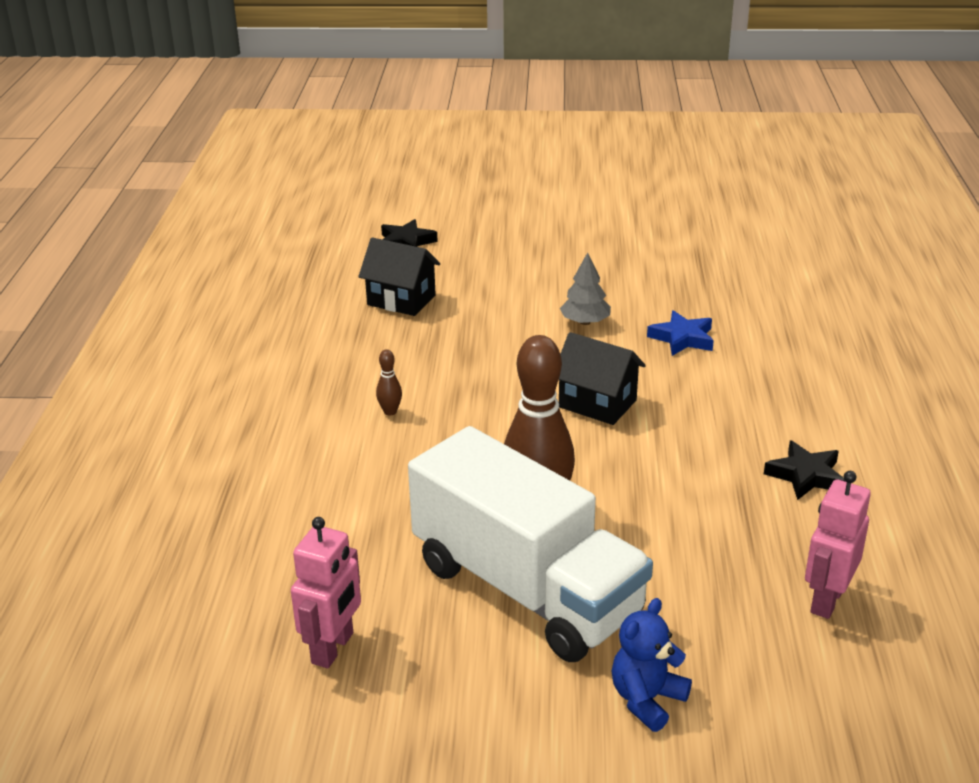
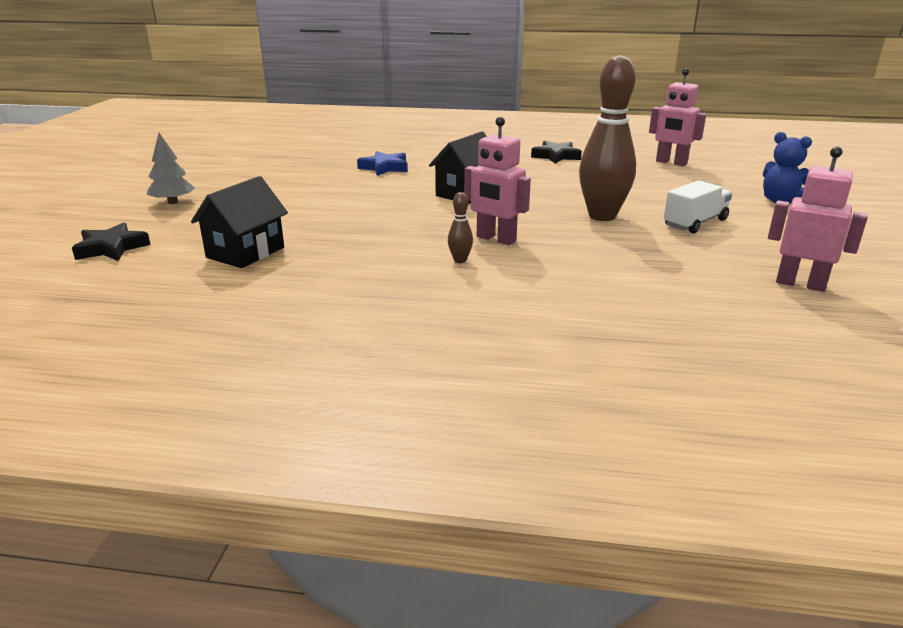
camera: 85 degrees left, 5 degrees down
white truck [408,426,653,662] -> white truck [664,180,732,233], size x0.43
grey tree [560,252,611,325] -> grey tree moved to [147,133,195,204]
none -> pink robot [464,117,531,245]

